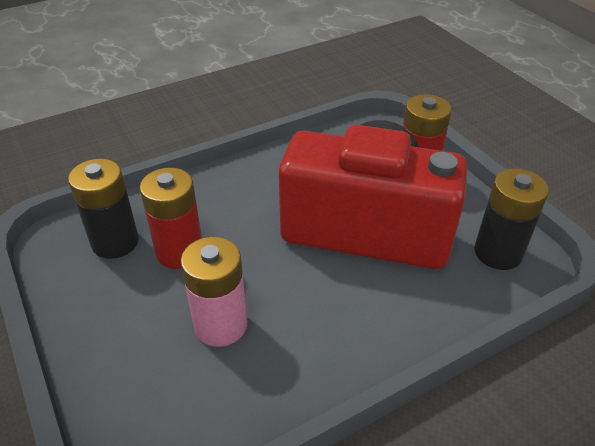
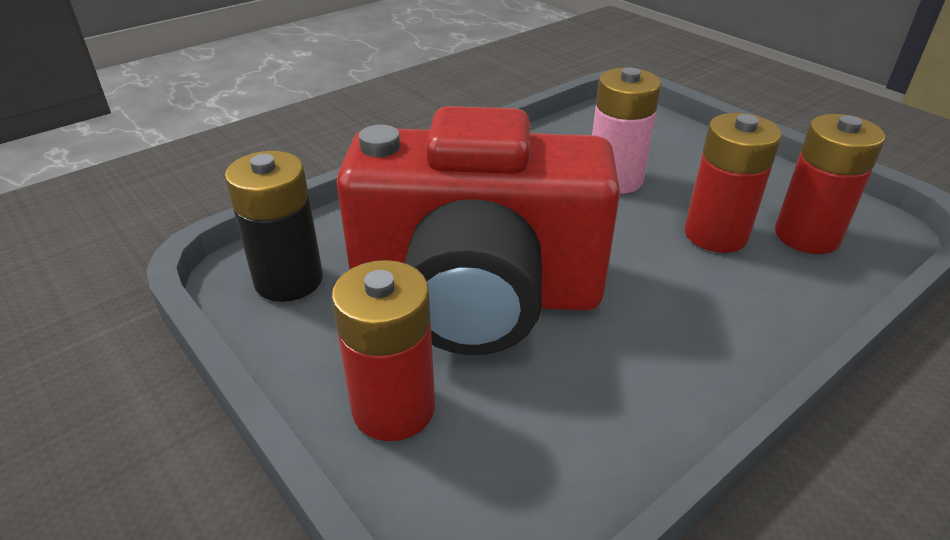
camera: 170 degrees right, 5 degrees down
black battery [68,158,139,259] -> red battery [775,114,886,254]

